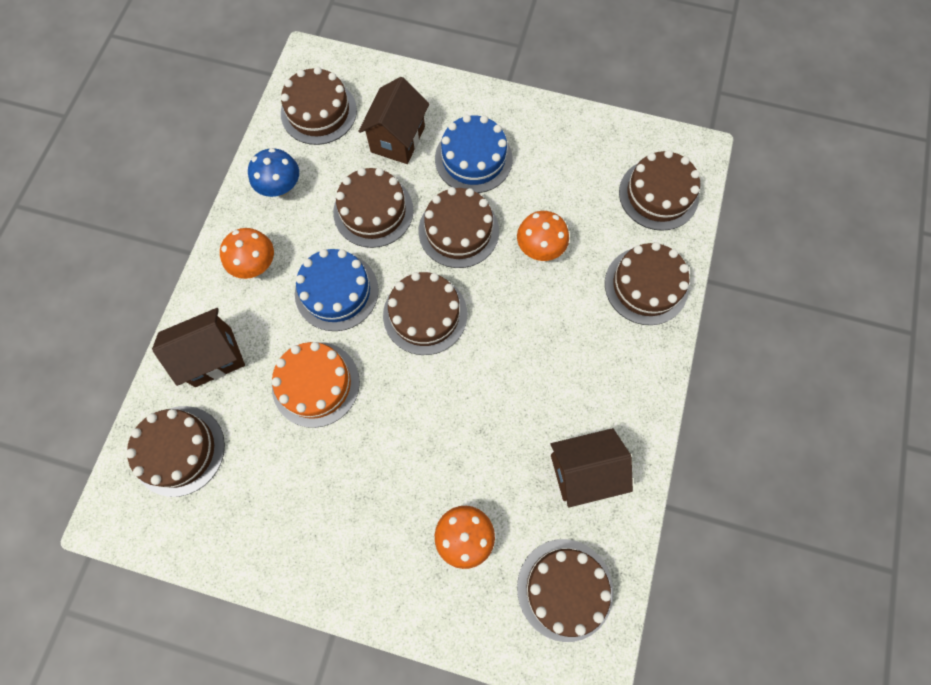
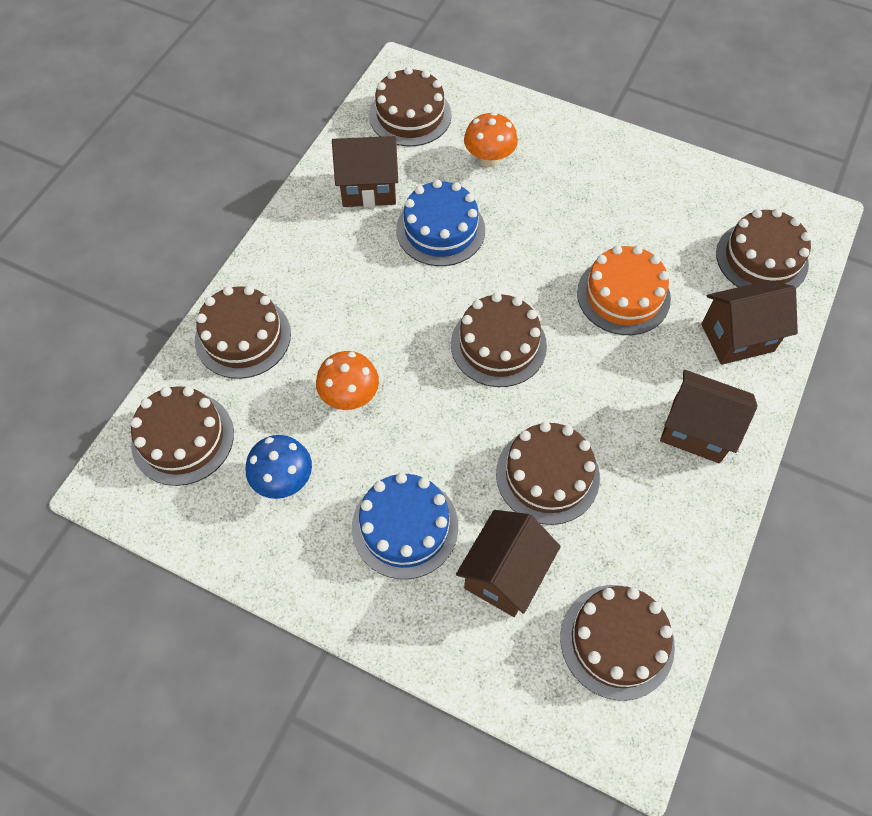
camera: 170 degrees left, 10 degrees down
orange mushroom [220,228,274,279] -> brown house [660,370,758,463]
blue mushroom [248,148,299,197] -> blue mushroom moved to [246,435,312,499]
blue cake [295,249,379,331] -> blue cake moved to [396,179,485,266]
brown cake [419,187,499,268] -> none

